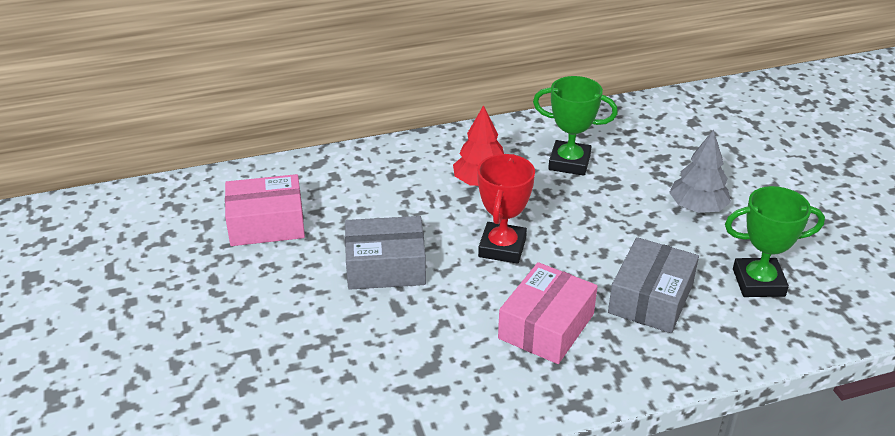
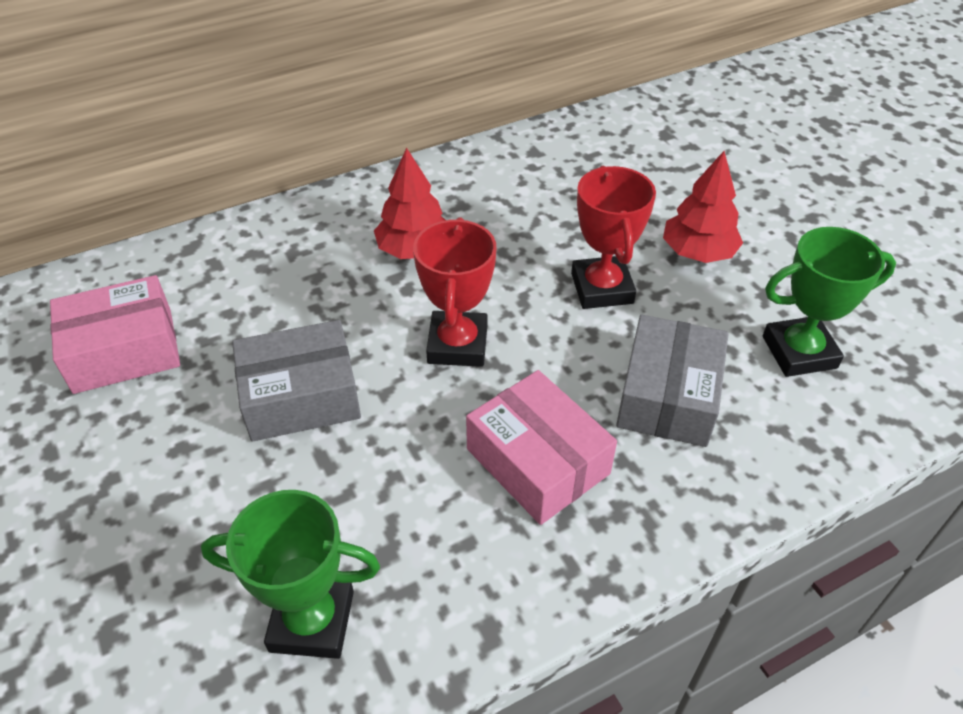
camera: 10 degrees left, 10 degrees up
pink box [498,262,598,364] -> pink box turned 60 degrees counterclockwise [466,370,617,525]
green trophy [533,76,618,176] -> green trophy moved to [201,490,380,659]
grey tree [669,129,731,213] -> red tree [663,151,743,263]
none -> red trophy [571,166,656,309]

